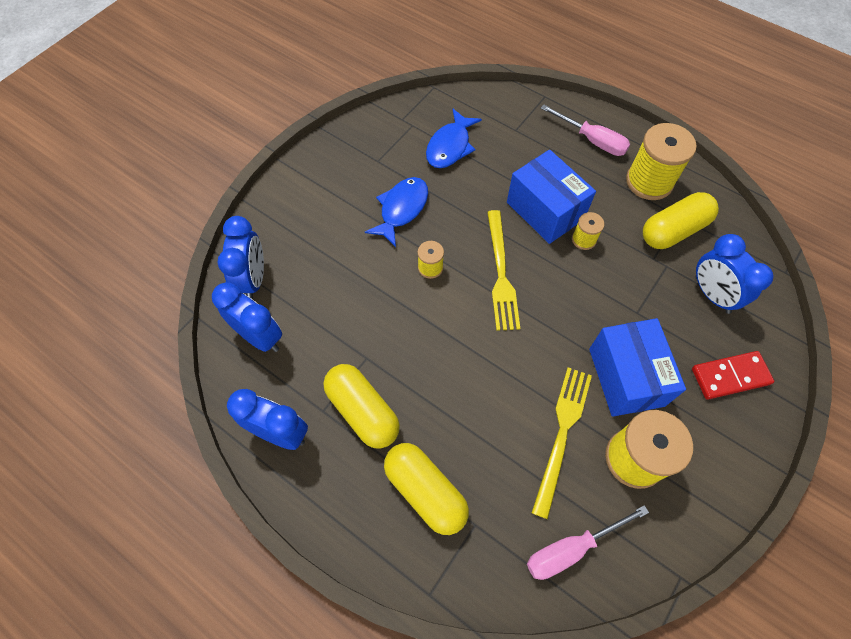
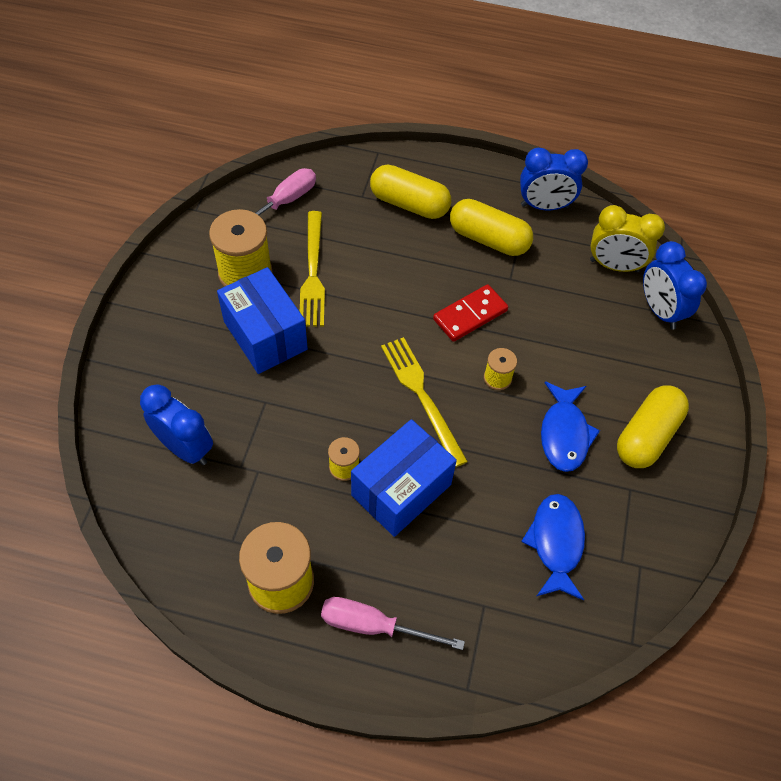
camera: 155 degrees right, 5 degrees down
blue clock [212,282,282,352] -> yellow clock [590,205,665,272]
blue box [507,150,596,244] -> blue box turned 75 degrees counterclockwise [351,419,457,537]
yellow capsule [643,192,719,249] -> yellow capsule moved to [617,385,689,468]
red domino [692,351,774,400] -> red domino moved to [433,284,508,342]

